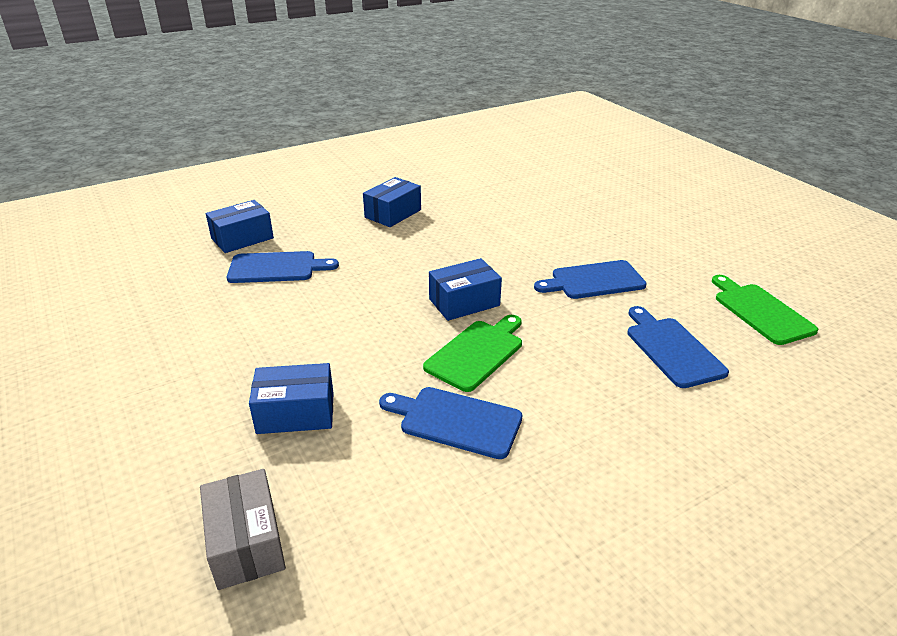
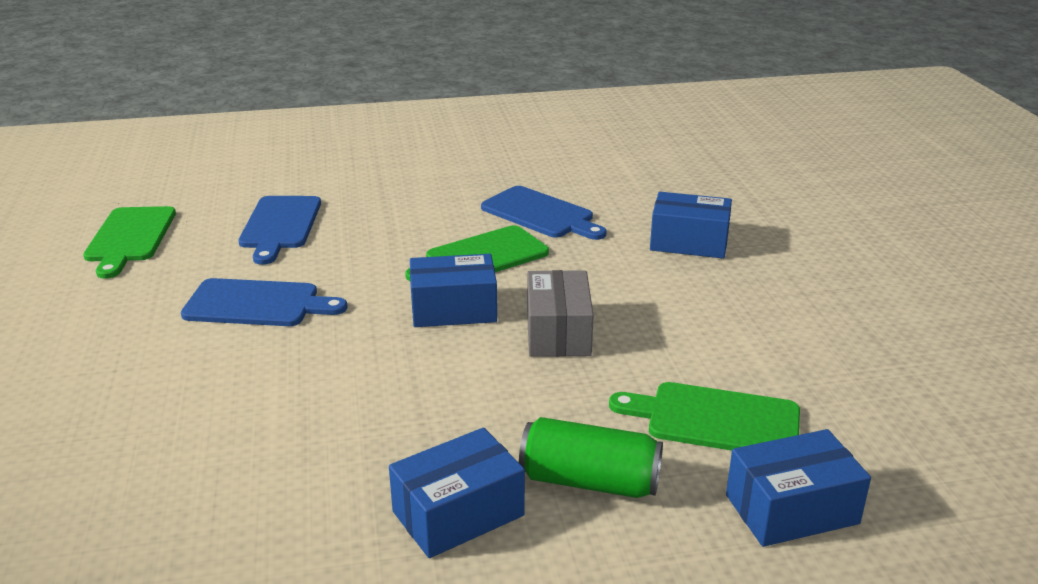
camera: 160 degrees left, 5 degrees down
grey box [200,469,286,590] -> grey box moved to [527,270,594,357]
blue cutting board [227,251,339,283] -> green cutting board [609,382,800,451]
none -> green can [519,417,663,498]

